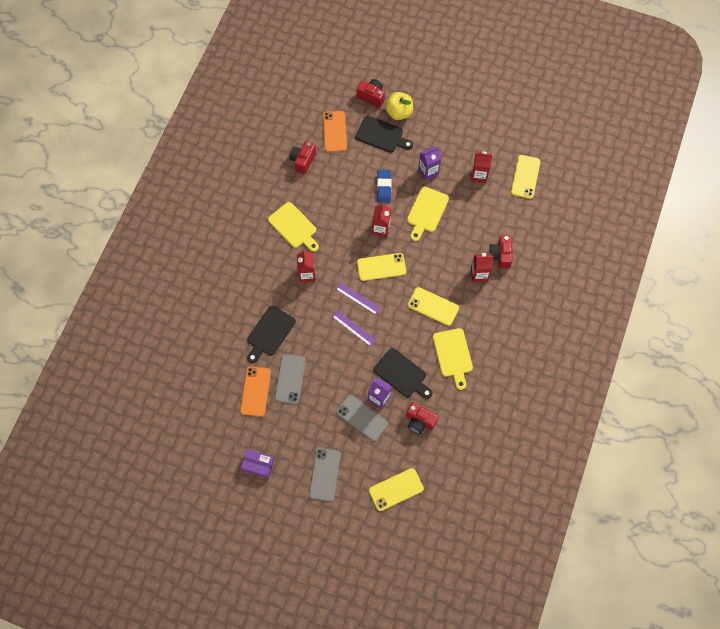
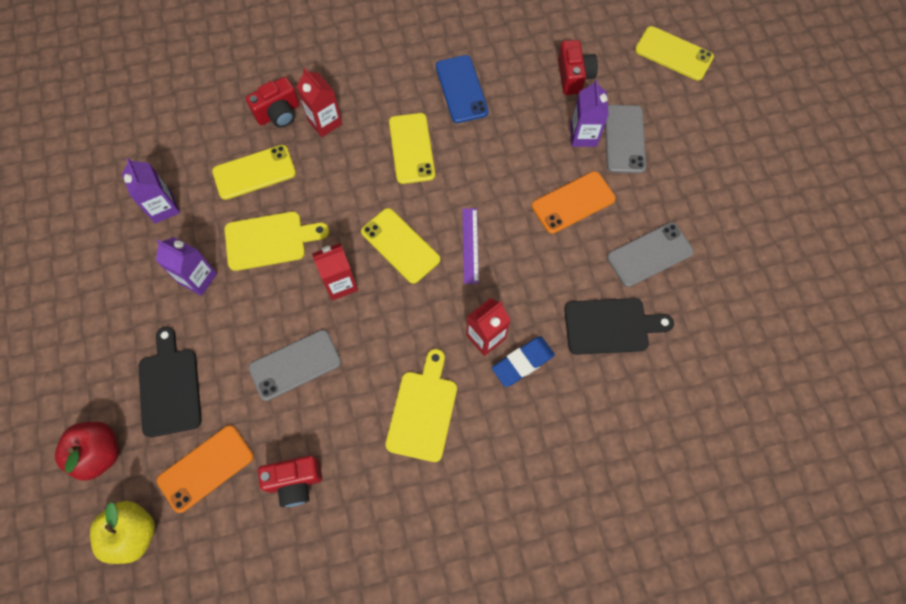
camera: 125 degrees left, 0 degrees up
orange phone [240,366,271,417] -> orange phone moved to [532,171,616,234]
purple box [241,449,275,478] -> none
grey phone [309,448,341,501] -> grey phone moved to [249,330,341,401]
purple ruler [332,311,375,346] -> none
red camera [357,79,385,108] -> red apple [55,422,119,481]
black cutting board [374,348,433,399] -> none
blue eraser [377,170,391,203] -> blue eraser moved to [492,337,555,387]
yellow apple [385,92,413,120] -> yellow apple moved to [90,501,155,564]
yellow cutting board [433,328,473,390] -> blue phone [436,55,488,123]
red carton [471,152,493,183] -> purple carton [122,158,180,224]
yellow phone [511,155,541,199] -> yellow phone moved to [212,145,296,200]

